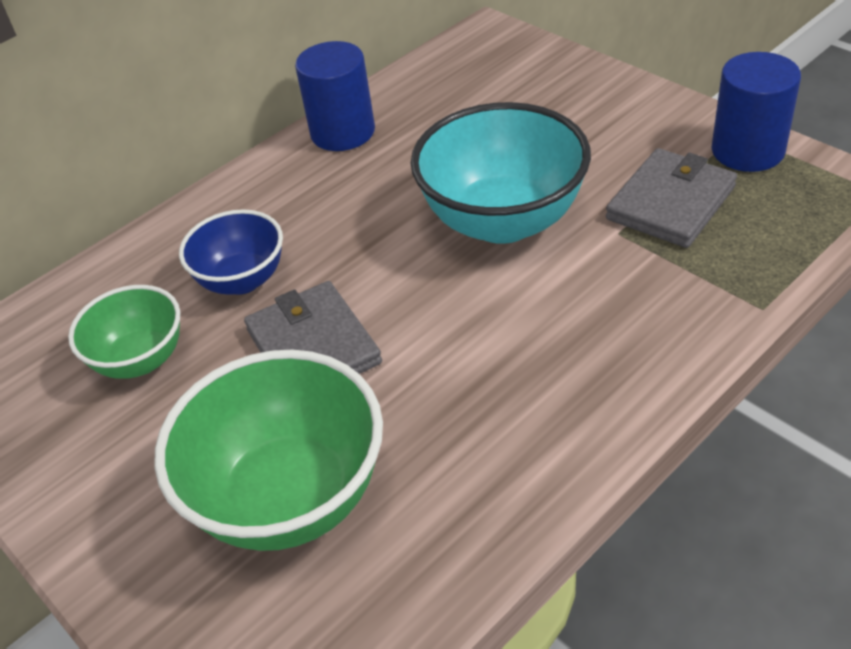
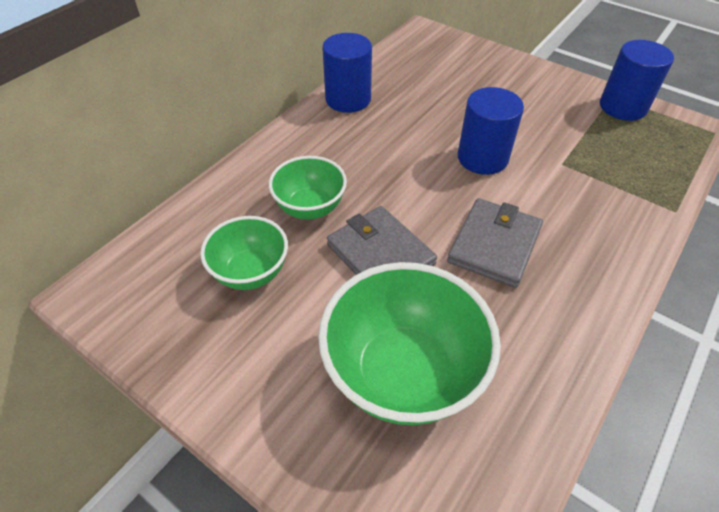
camera: 15 degrees left, 5 degrees up
blue bowl [179,209,283,295] -> green bowl [269,156,347,220]
turquoise bowl [411,102,591,244] -> blue cylinder [458,87,524,175]
grey wallet [606,148,737,248] -> grey wallet moved to [447,198,543,288]

